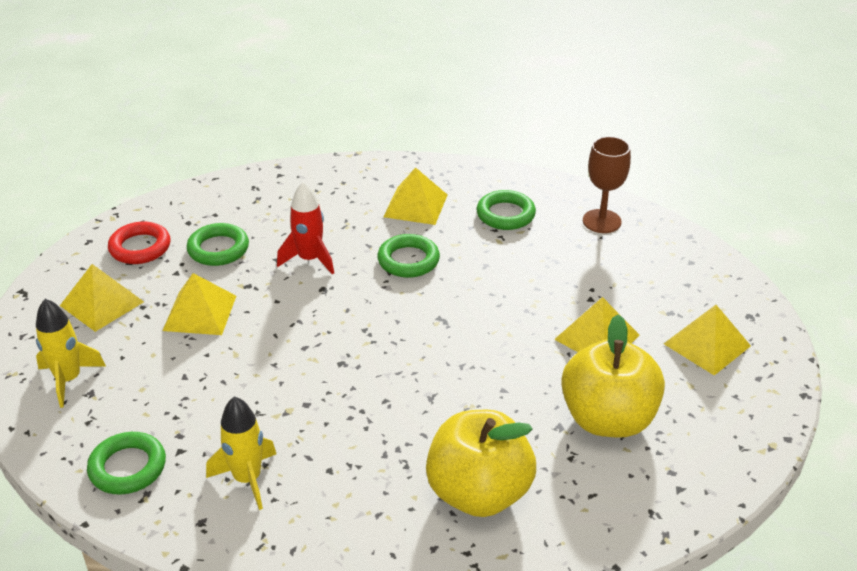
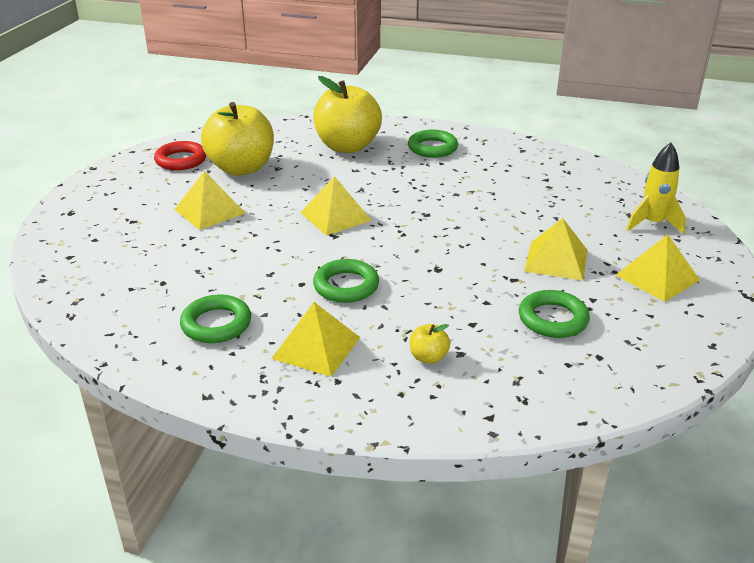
camera: 170 degrees left, 5 degrees down
green ring [87,432,166,494] -> green ring moved to [408,130,458,158]
red ring [108,222,170,264] -> red ring moved to [154,141,206,170]
yellow rocket [206,396,276,510] -> none
red rocket [277,182,334,275] -> none
brown goblet [583,136,631,233] -> none
yellow pyramid [664,305,751,375] -> yellow pyramid moved to [300,176,372,236]
none -> yellow apple [410,324,450,364]

